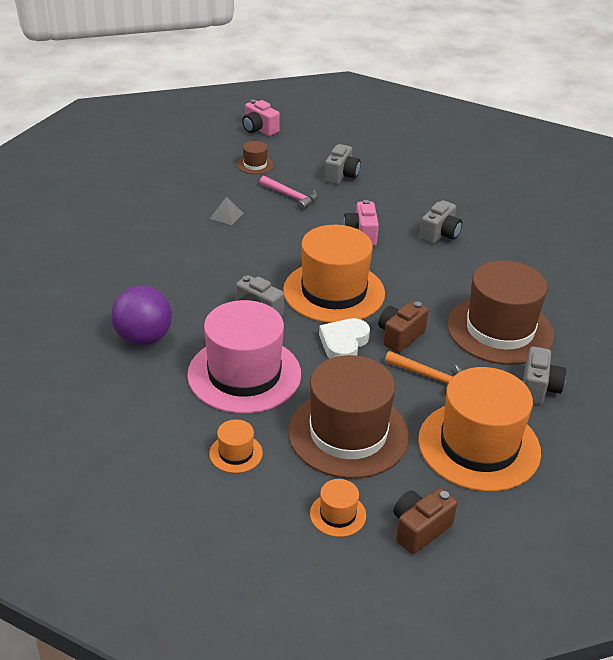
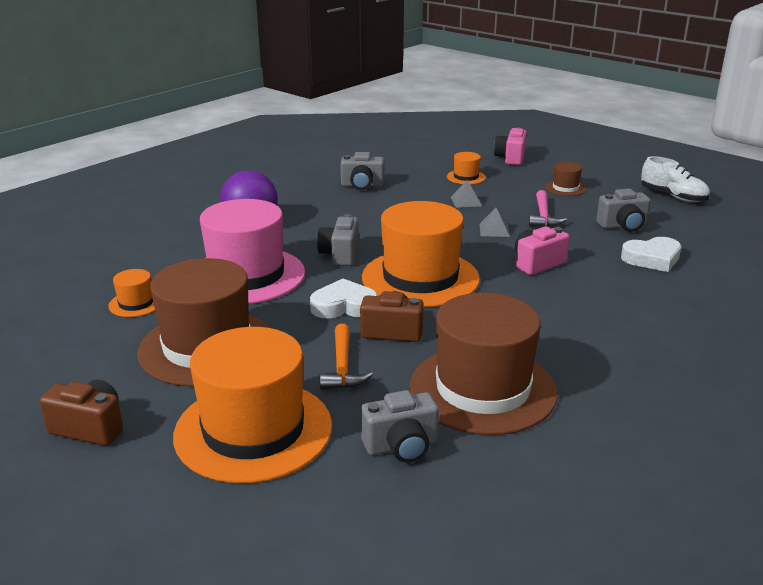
camera: 60 degrees right, 10 degrees down
pink camera [242,100,280,136] -> pink camera moved to [494,127,527,165]
orange hat [310,479,366,537] -> orange hat moved to [447,152,486,184]
grey camera [420,200,462,244] -> grey camera moved to [340,152,384,190]
none -> grey pyramid [480,208,510,237]
none -> white heart [621,237,681,272]
none -> white shoe [641,156,710,202]

